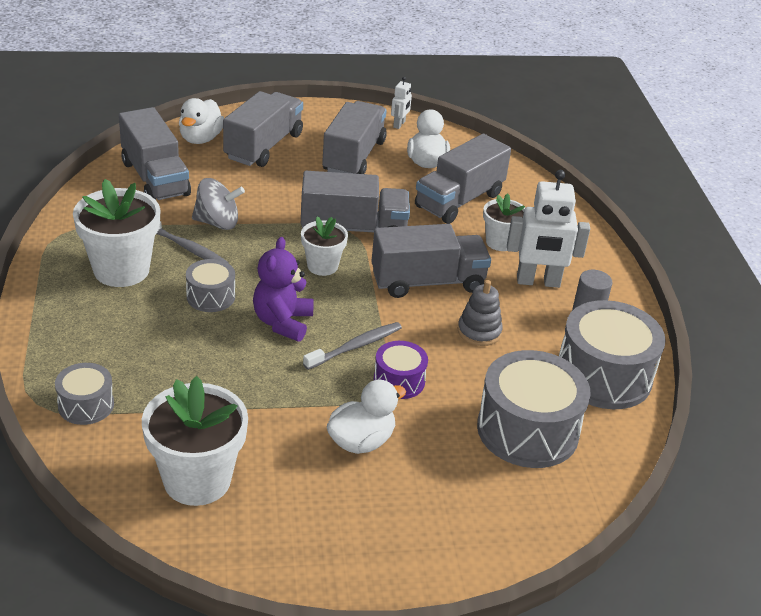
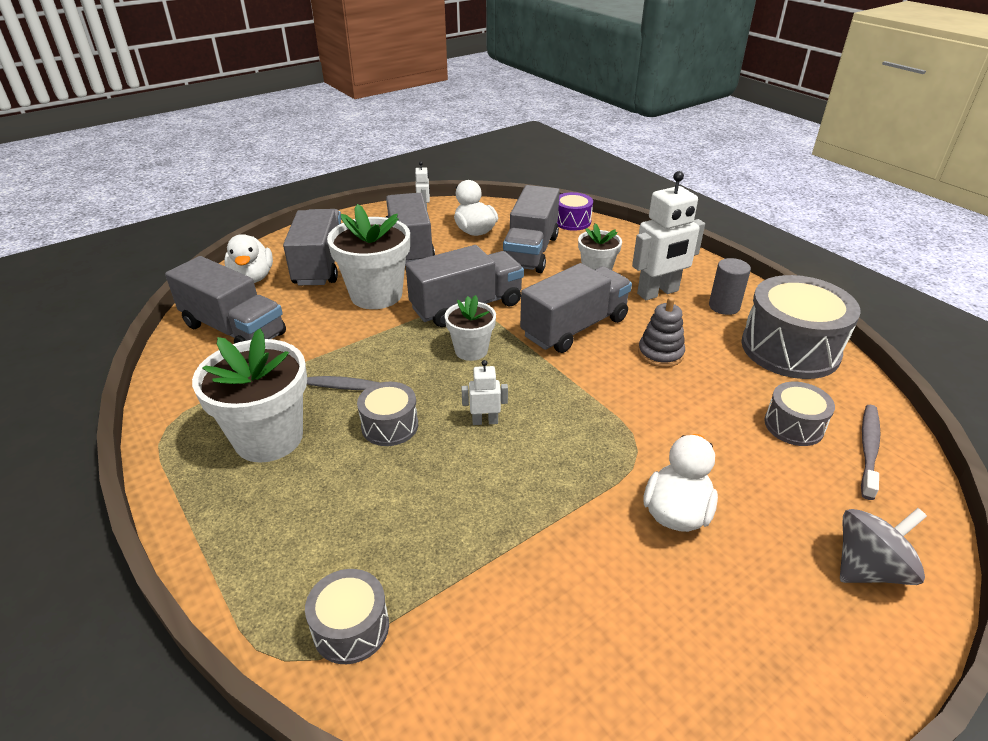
camera: 25 degrees left, 0 degrees up
white flower pot [142,376,248,506] -> white flower pot moved to [327,204,410,309]
grey spinning top [192,178,245,230] -> grey spinning top moved to [840,508,927,585]
purple teddy bear [253,237,313,342] -> white robot [461,360,508,425]
grey toothbrush [303,322,402,370] -> grey toothbrush moved to [861,405,880,500]
purple drum [374,341,428,399] -> purple drum moved to [557,192,593,231]
grey drum [477,350,591,468] -> grey drum [764,382,835,446], size x0.52

